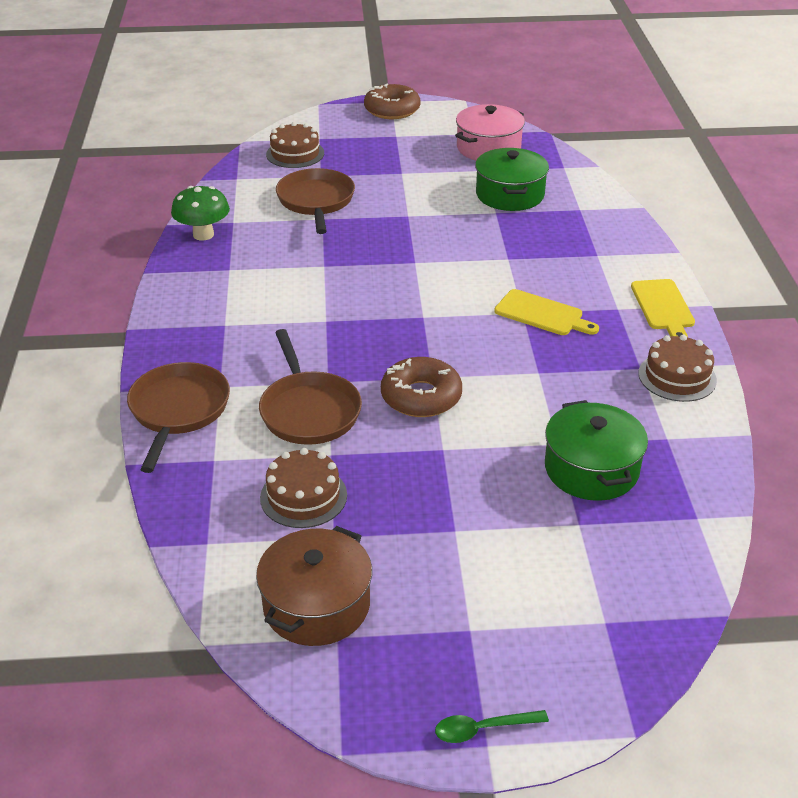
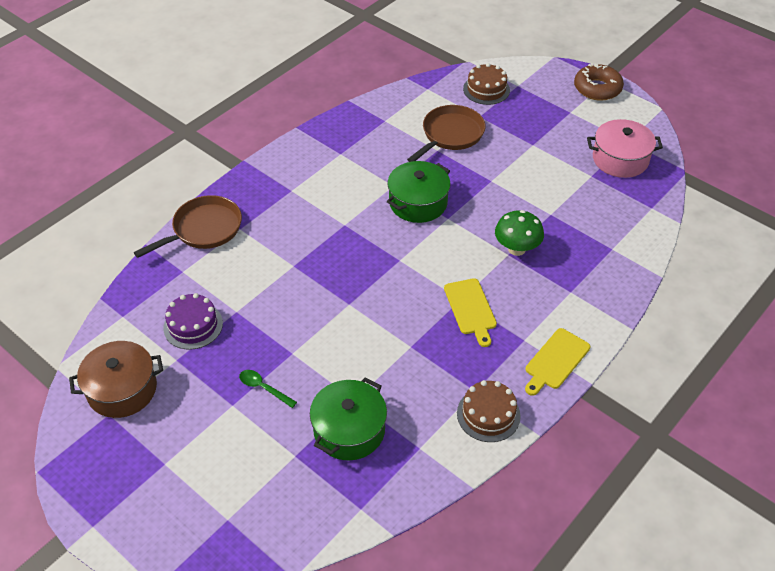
camera: 45 degrees right, 10 degrees up
green mushroom [171,186,230,240] -> green mushroom moved to [495,210,544,256]
brown pan [259,329,362,445] -> none
brown cake [260,448,347,528] -> purple cake [163,293,223,350]
brown donut [381,357,462,417] -> none
green spoon [435,710,549,743] -> green spoon moved to [239,370,297,408]
green pot [475,148,549,211] -> green pot moved to [387,161,450,223]

